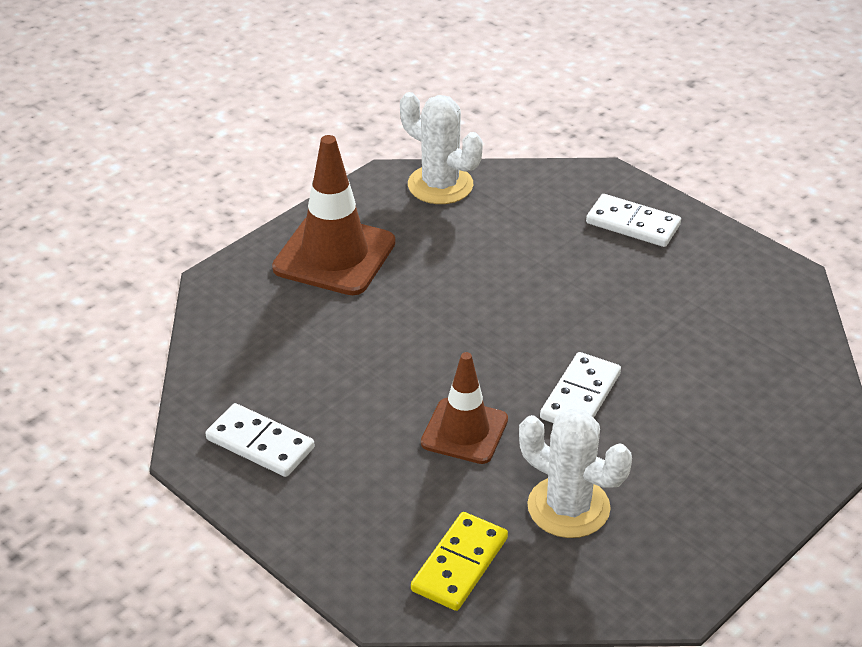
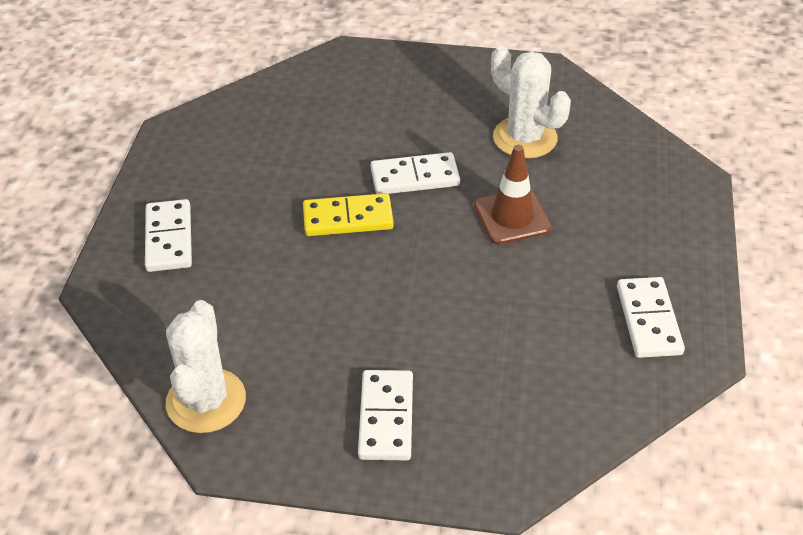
camera: 125 degrees left, 5 degrees up
brown traffic cone [272,135,395,295] -> white domino [358,370,413,460]
yellow domino [411,512,508,611] -> yellow domino moved to [303,193,394,236]
white cactus [519,408,632,538] -> white cactus turned 45 degrees counterclockwise [491,46,571,159]

